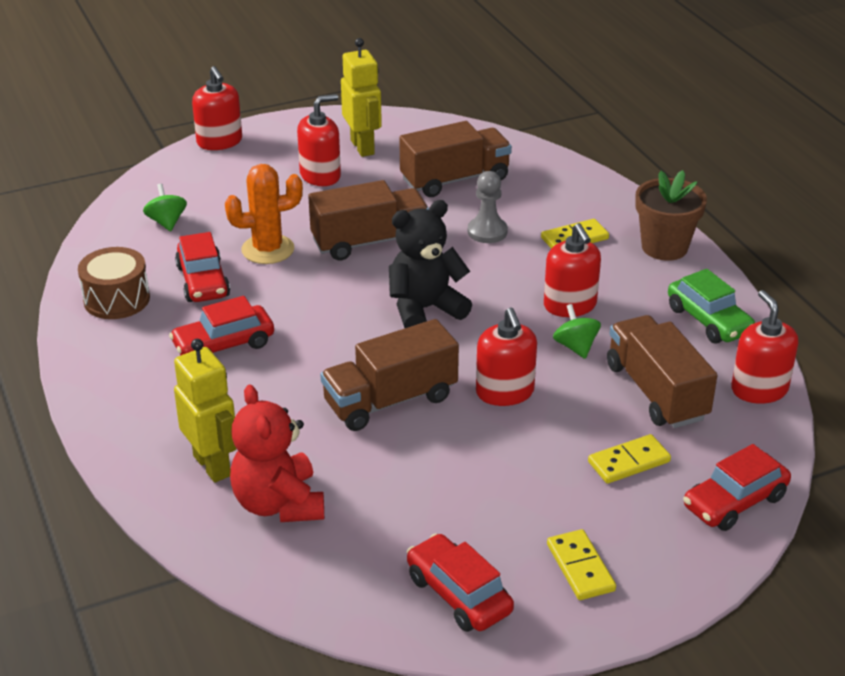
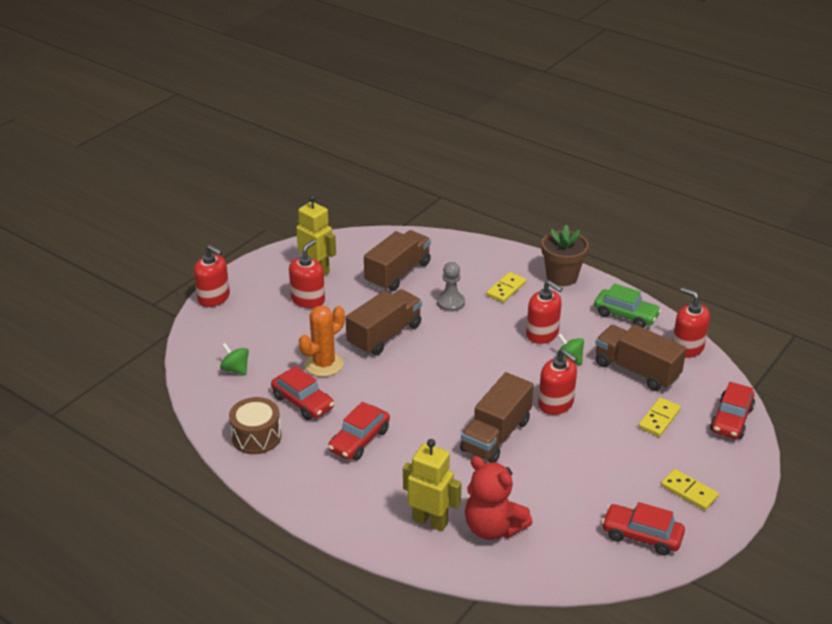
camera: 30 degrees left, 0 degrees up
black teddy bear [389,200,472,328] -> none

